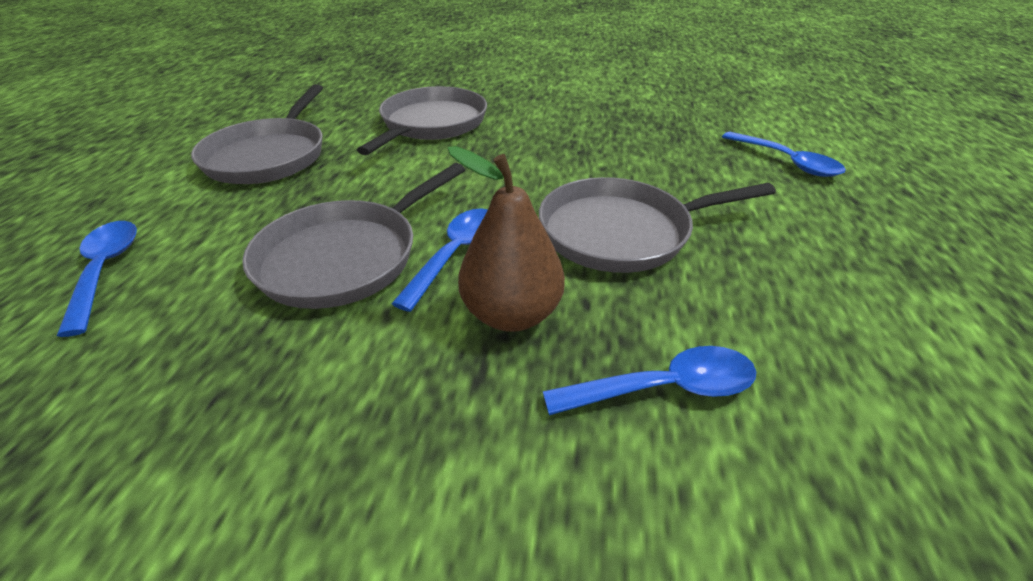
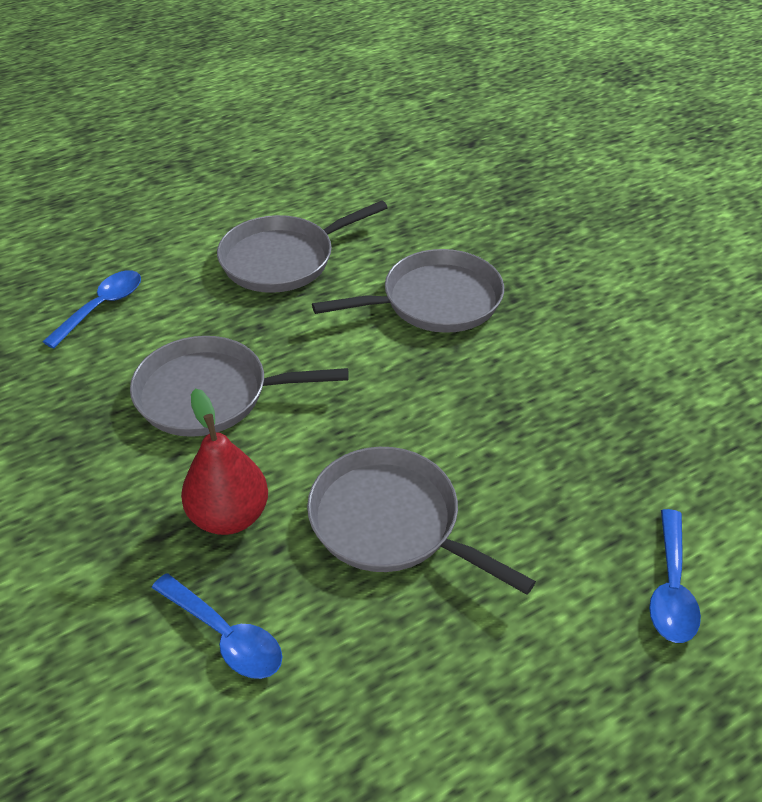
camera: 50 degrees right, 5 degrees up
blue spoon [391,208,488,312] -> none
brown pear [447,146,565,332] -> red pear [181,389,268,535]

